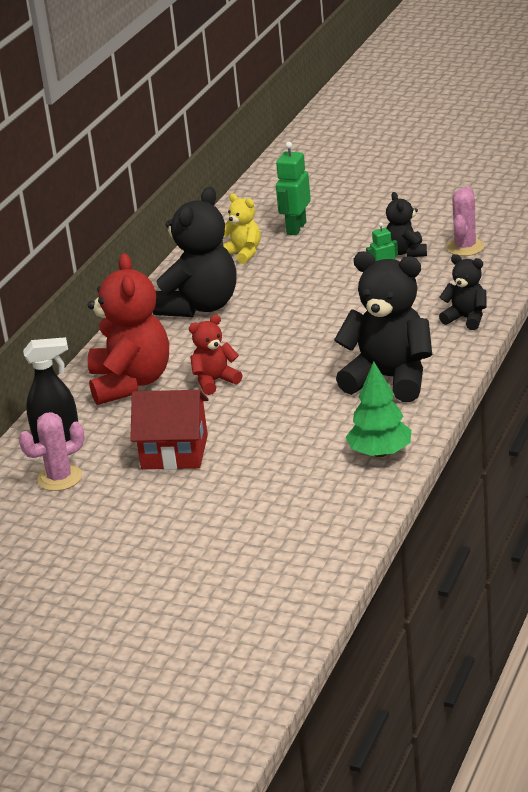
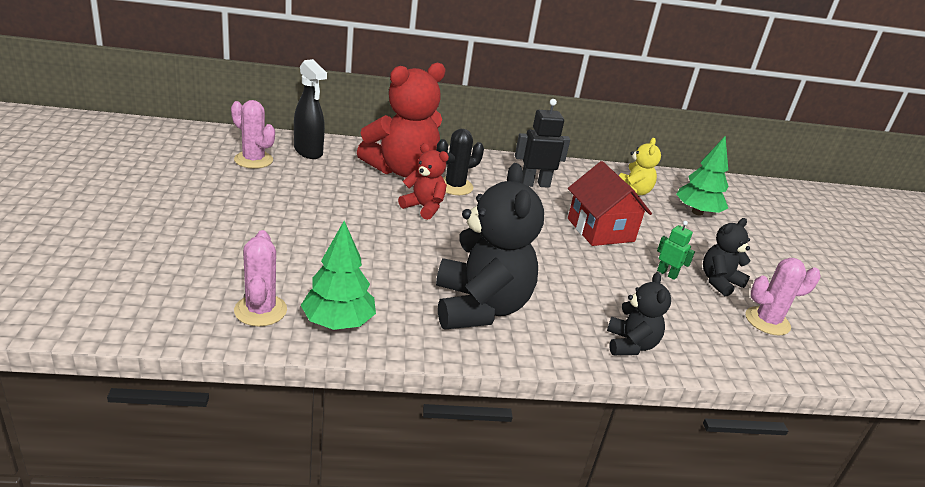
camera: 55 degrees right, 0 degrees up
red house [130,390,208,470] -> red house moved to [568,161,652,246]
black teddy bear [153,187,237,317] -> black robot [515,99,570,188]
green robot [276,142,311,235] -> green tree [676,136,728,216]
none -> pink cactus [234,230,287,326]
none -> black cactus [436,129,484,195]

